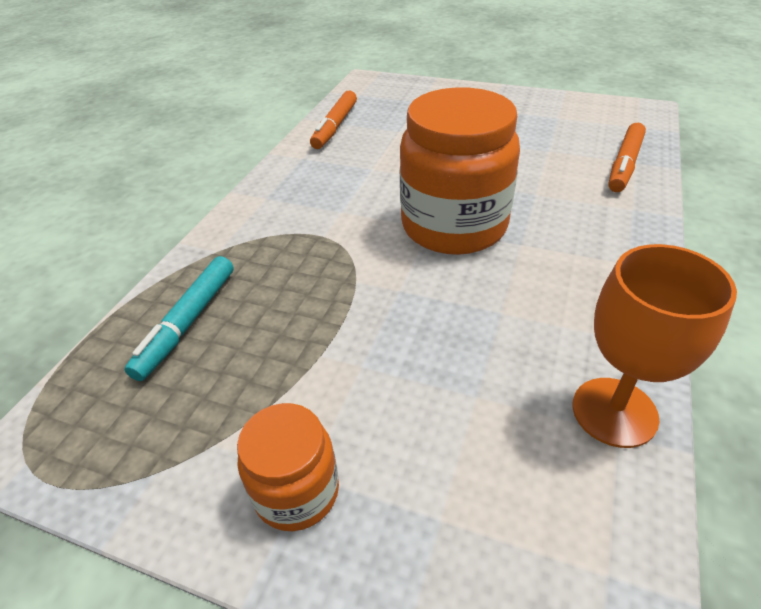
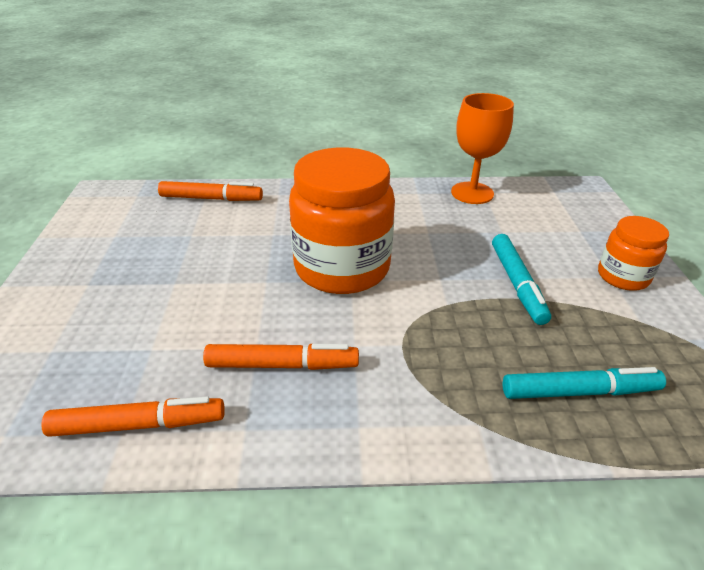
camera: 115 degrees left, 5 degrees down
none -> orange marker [203,344,359,370]
none -> turquoise marker [492,234,551,325]

